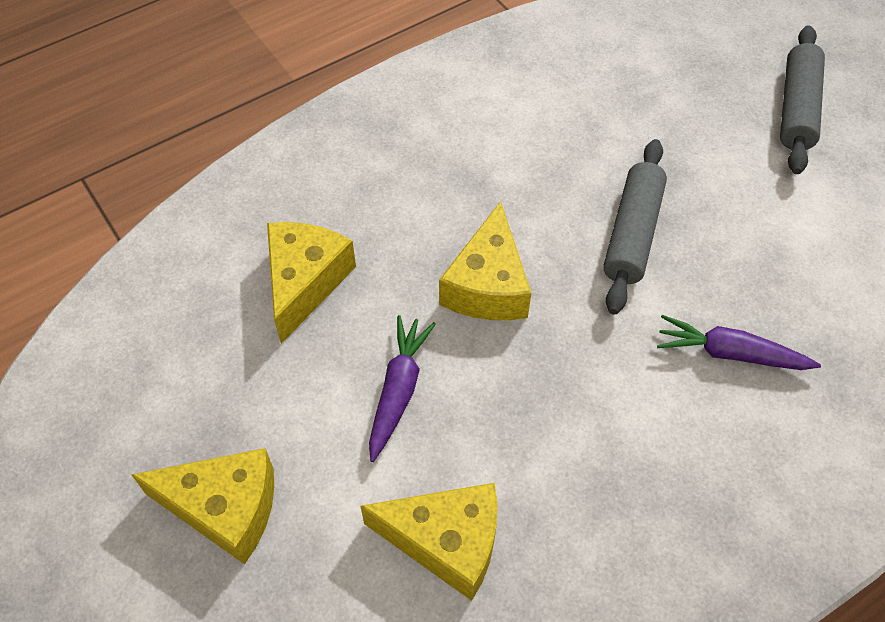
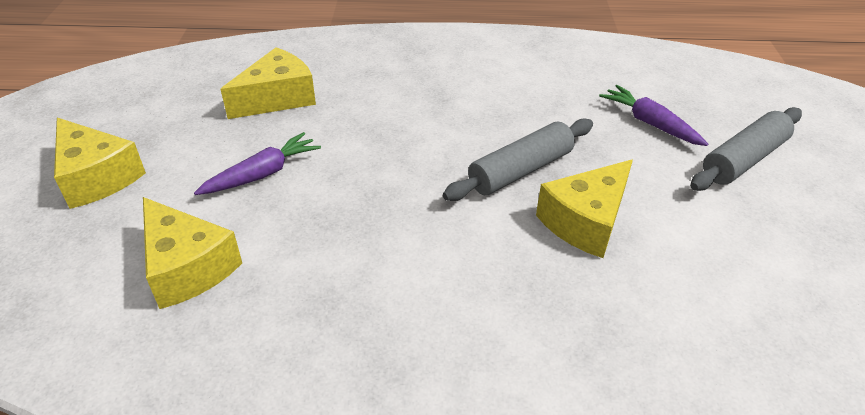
camera: 35 degrees right, 15 degrees down
yellow cheese [439,201,531,320] -> yellow cheese moved to [536,160,633,258]
purple carrot [657,315,821,370] -> purple carrot moved to [599,85,708,146]

